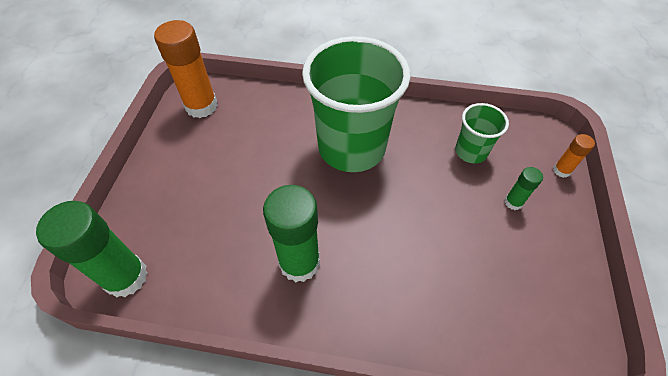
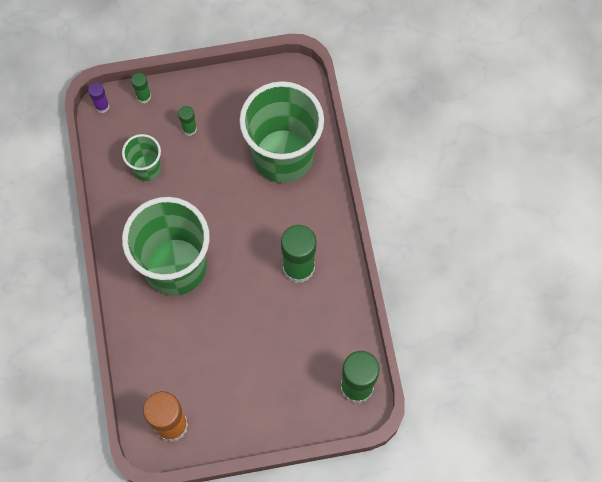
camera: 110 degrees left, 15 degrees up
orange glue stick [553,134,595,178] -> green glue stick [131,73,151,103]
none -> purple glue stick [88,83,109,113]
none -> green cup [239,81,324,183]

